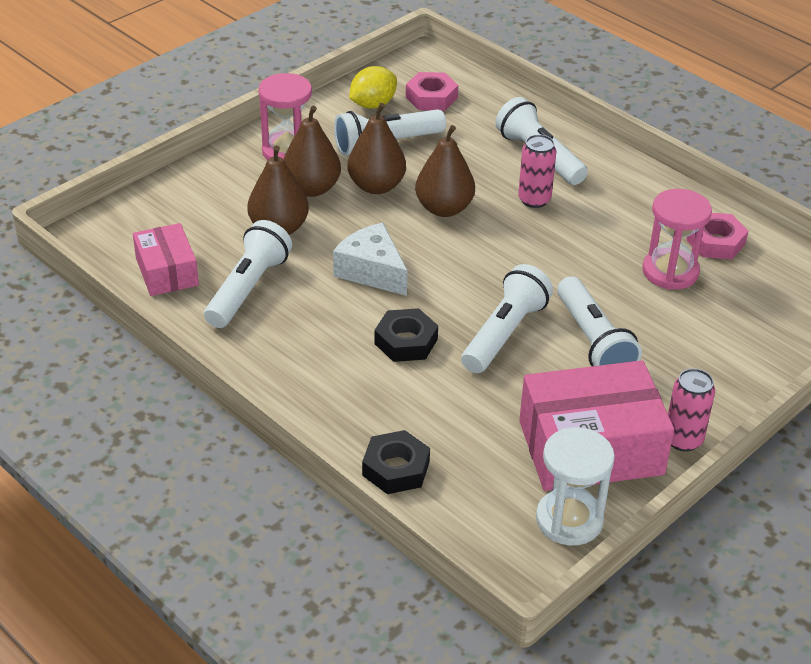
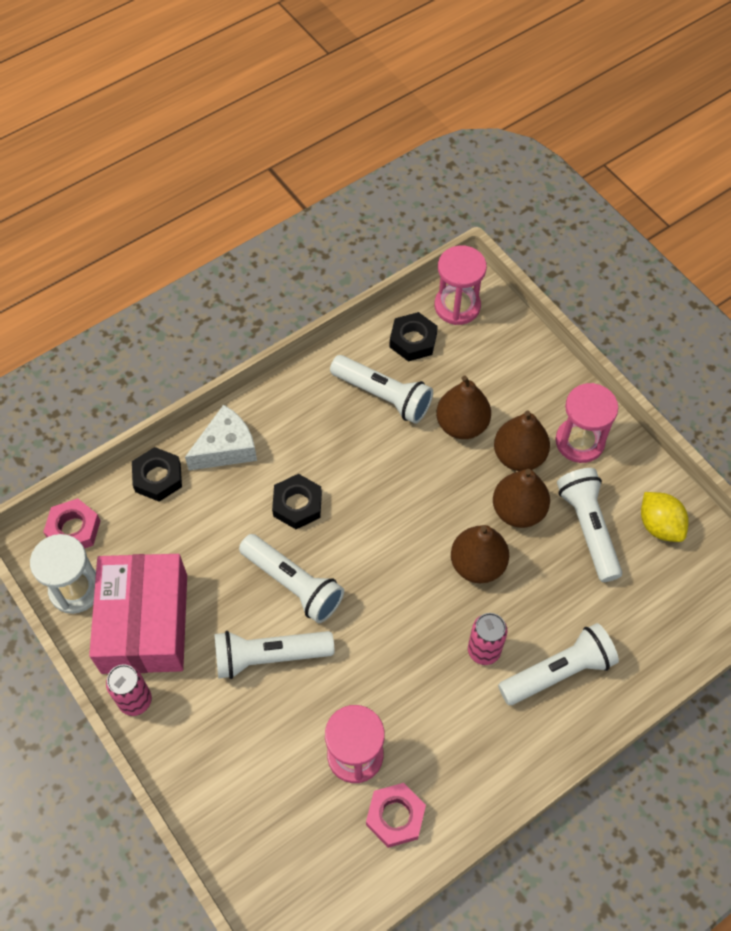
camera: 100 degrees right, 20 degrees up
pink box [133,223,199,296] -> black nut [389,312,438,362]
white cheese [333,223,408,296] -> white cheese moved to [185,405,257,470]
pink nut [406,72,458,111] -> pink nut moved to [43,498,100,548]
none -> pink hourglass [434,246,487,325]

